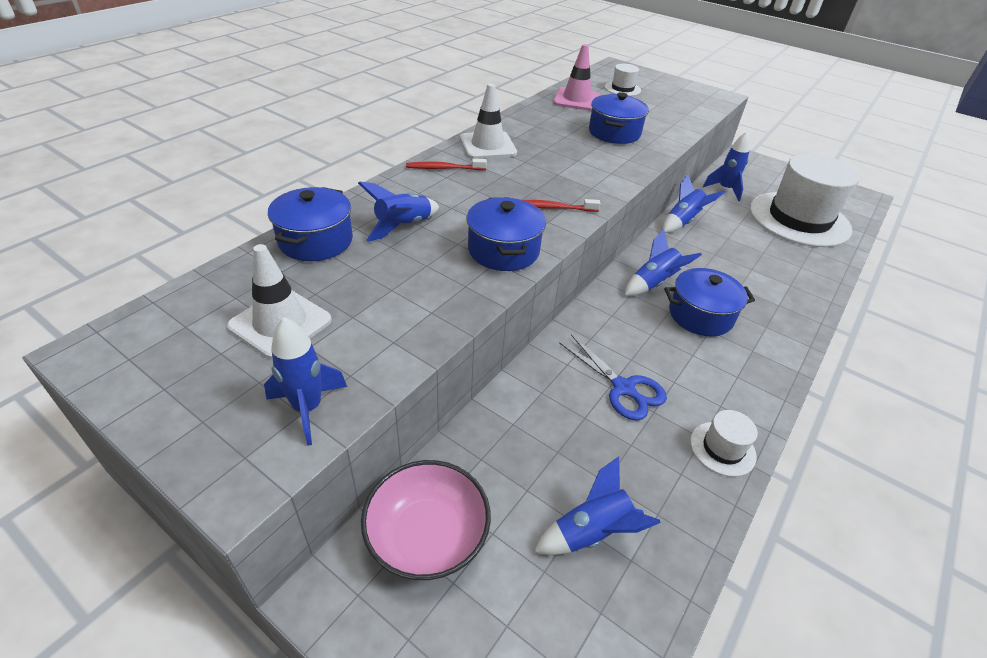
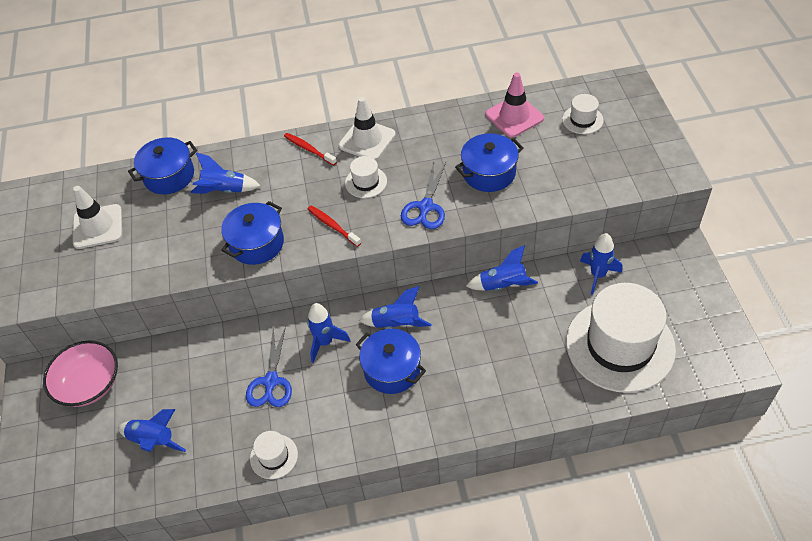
camera: 50 degrees right, 10 degrees up
blue rocket [264,317,347,446] -> blue rocket moved to [307,303,350,363]
none -> white hat [345,156,387,198]
none -> blue scissors [401,162,446,229]

